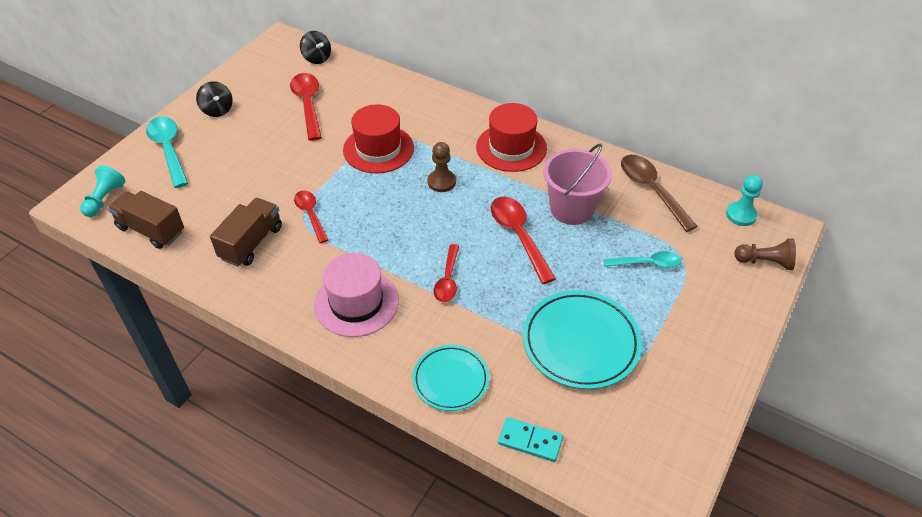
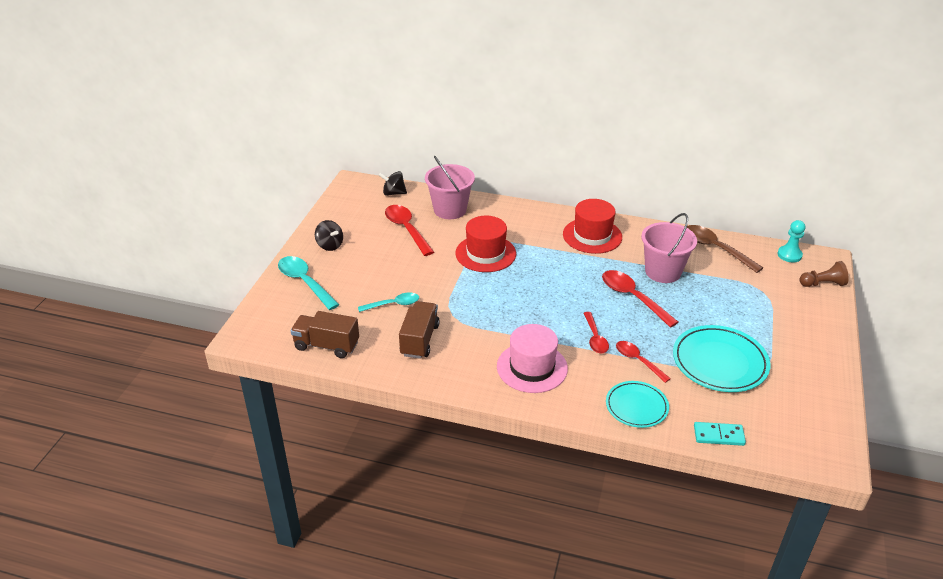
camera: 15 degrees left, 10 degrees down
turquoise pawn [80,165,125,217] -> none
red spoon [294,190,328,243] -> red spoon moved to [616,341,671,383]
black spinning top [300,31,331,64] -> black spinning top turned 150 degrees clockwise [379,171,407,196]
brown pawn [428,142,456,192] -> none
turquoise spoon [604,251,681,269] -> turquoise spoon moved to [358,292,419,312]
none -> pink bucket [425,156,475,219]

